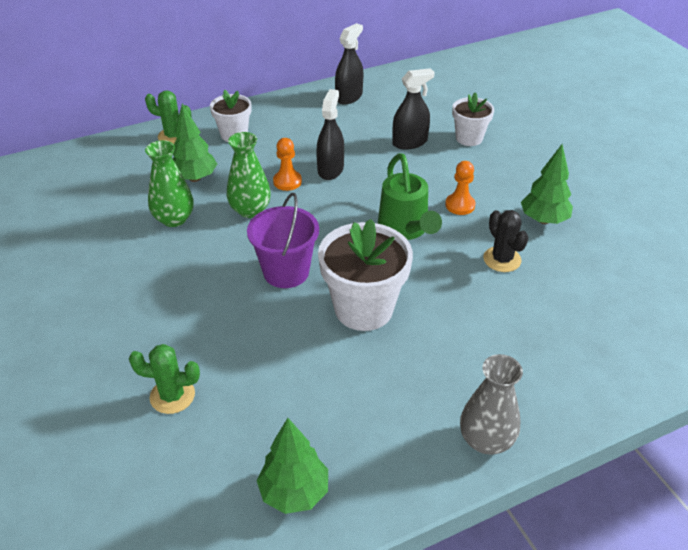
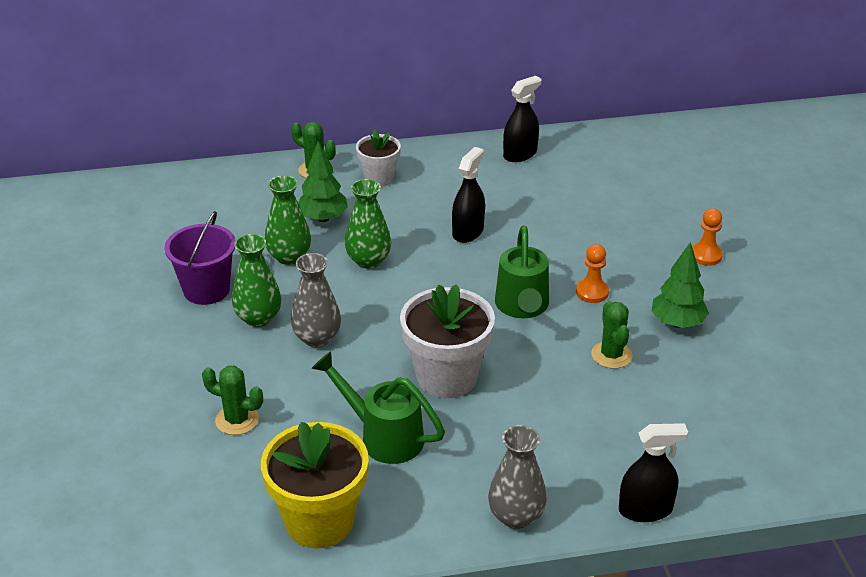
camera: 15 degrees right, 5 degrees down
purple bucket [247,193,319,288] -> purple bucket moved to [164,211,236,305]
green tree [257,418,328,514] -> yellow flower pot [261,421,369,549]
orange pawn [273,138,302,191] -> orange pawn moved to [692,208,723,266]
black spray bottle [392,68,435,149] -> black spray bottle moved to [619,423,688,522]
white flower pot [452,92,494,146] -> none
black cactus [483,210,529,272] -> green cactus [591,301,633,369]
none -> green vase [232,234,281,327]
none -> grey vase [291,253,341,347]
none -> green watering can [312,351,445,464]

